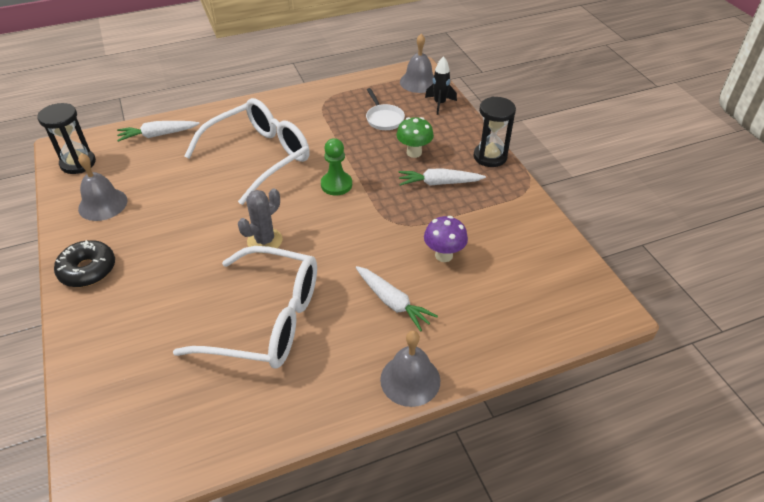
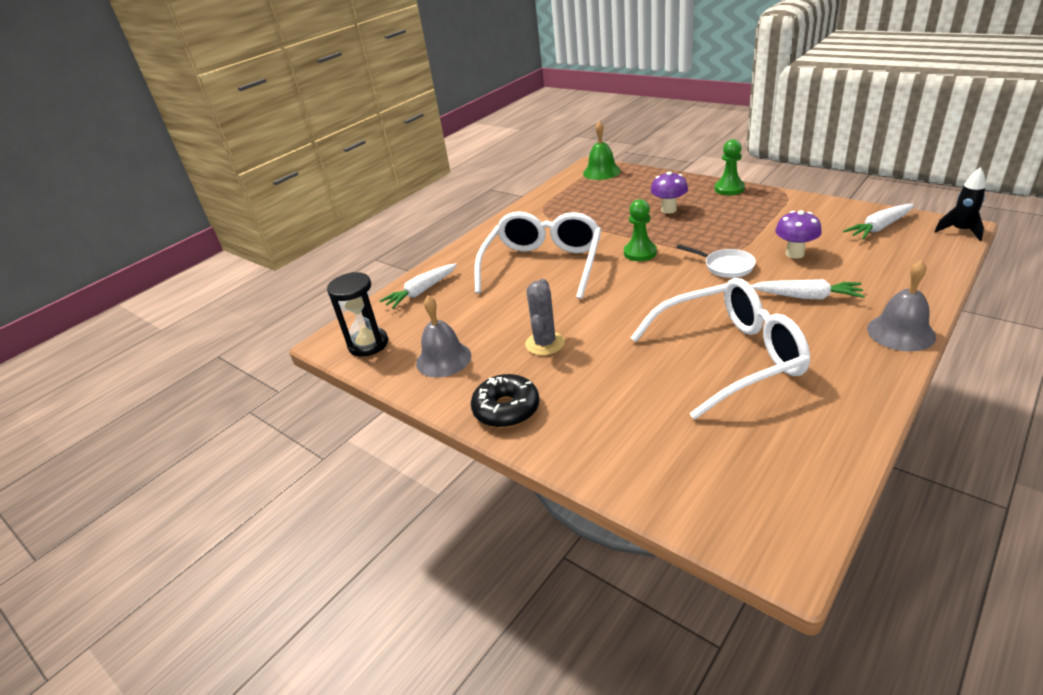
camera: 25 degrees left, 10 degrees down
grey cactus [238,188,283,248] -> grey cactus moved to [525,279,565,355]
white pan [366,88,405,130] -> white pan moved to [677,244,756,278]
green mushroom [396,117,434,158] -> purple mushroom [651,171,688,214]
white carrot [398,168,486,186] -> white carrot moved to [843,204,914,240]
grey bell [400,34,434,93] -> green bell [583,121,621,180]
black rocket [425,56,457,115] -> black rocket moved to [934,167,986,241]
black hourglass [474,96,516,167] -> green pawn [715,139,745,195]

